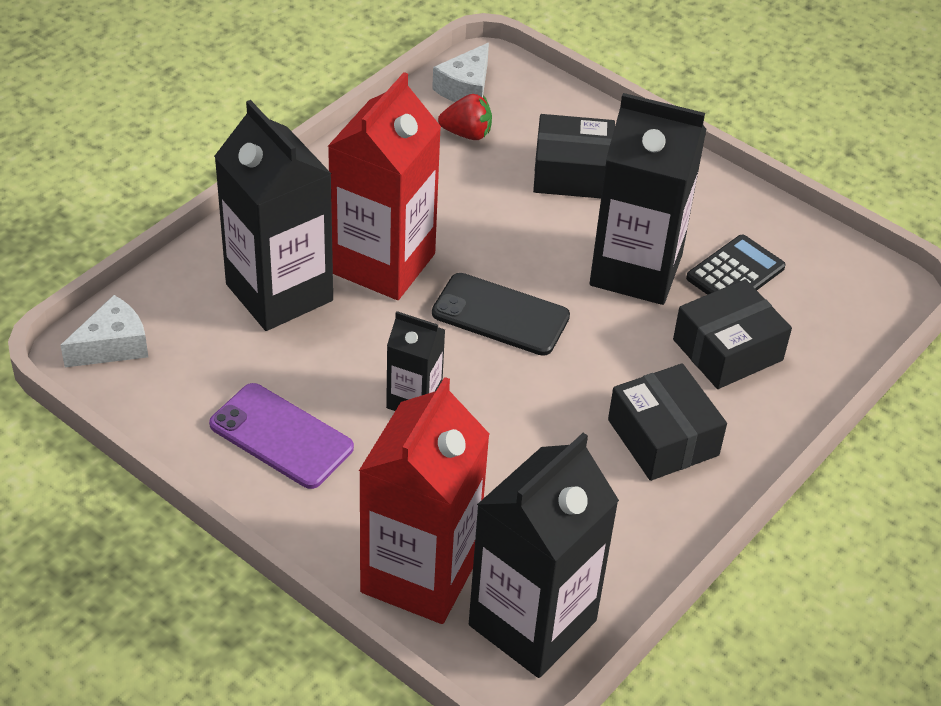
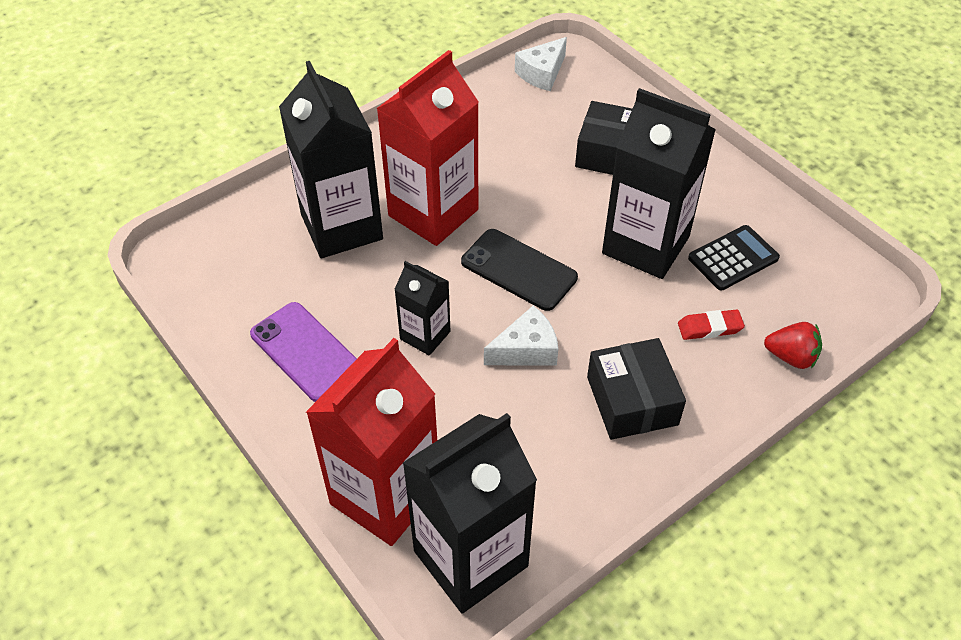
camera: 15 degrees right, 5 degrees up
white cheese [60,295,148,367] -> white cheese moved to [484,306,559,366]
red strawberry [438,94,492,140] -> red strawberry moved to [764,322,822,369]
black box [673,279,792,389] -> red eraser [678,310,745,340]

